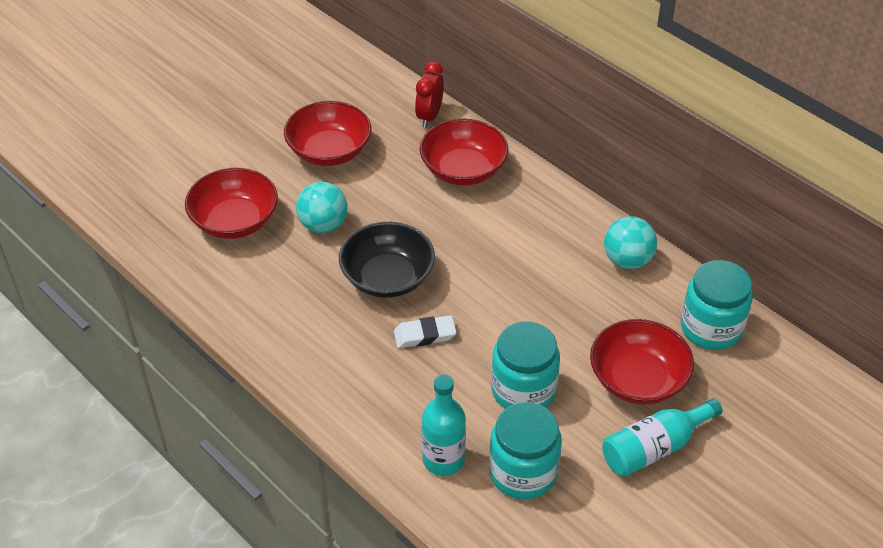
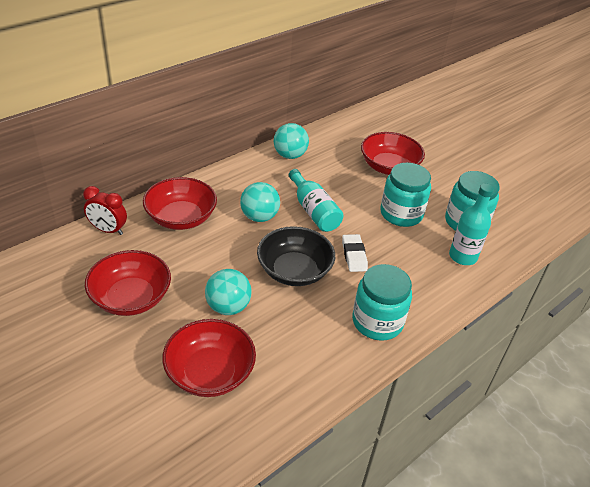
camera: 90 degrees left, 5 degrees down
turquoise bottle [602,398,723,477] -> turquoise bottle moved to [289,169,343,232]
turquoise jar [681,260,753,350] -> turquoise jar moved to [352,264,412,341]
none -> turquoise ball [240,182,280,222]

